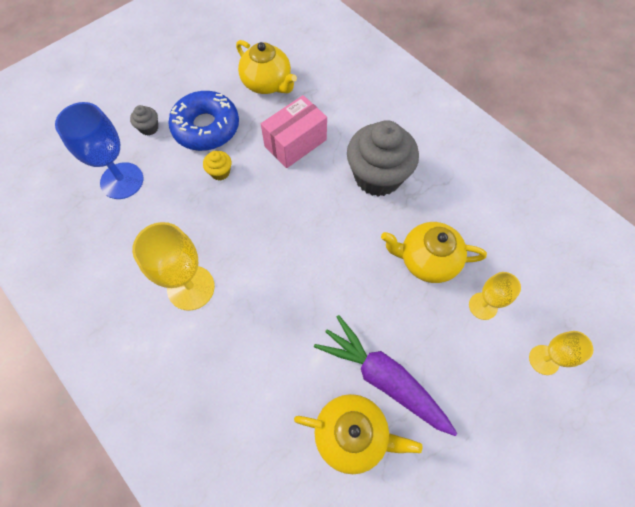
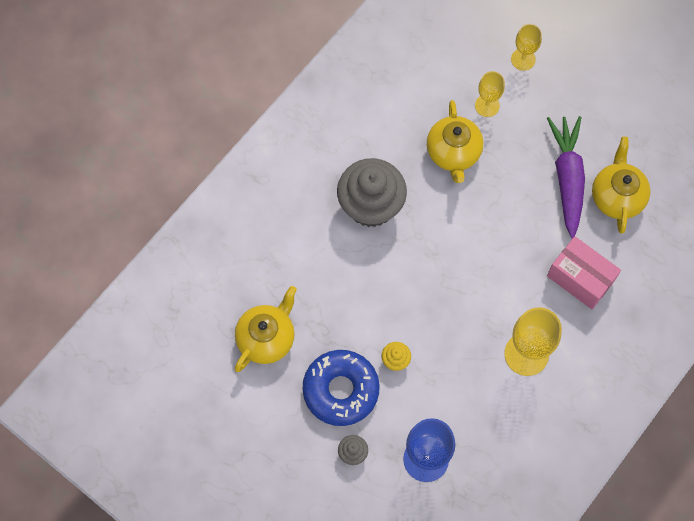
camera: 100 degrees left, 5 degrees up
pink box [261,95,327,168] -> pink box moved to [547,236,621,309]
purple carrot [314,315,457,436] -> purple carrot turned 150 degrees clockwise [547,116,585,238]

